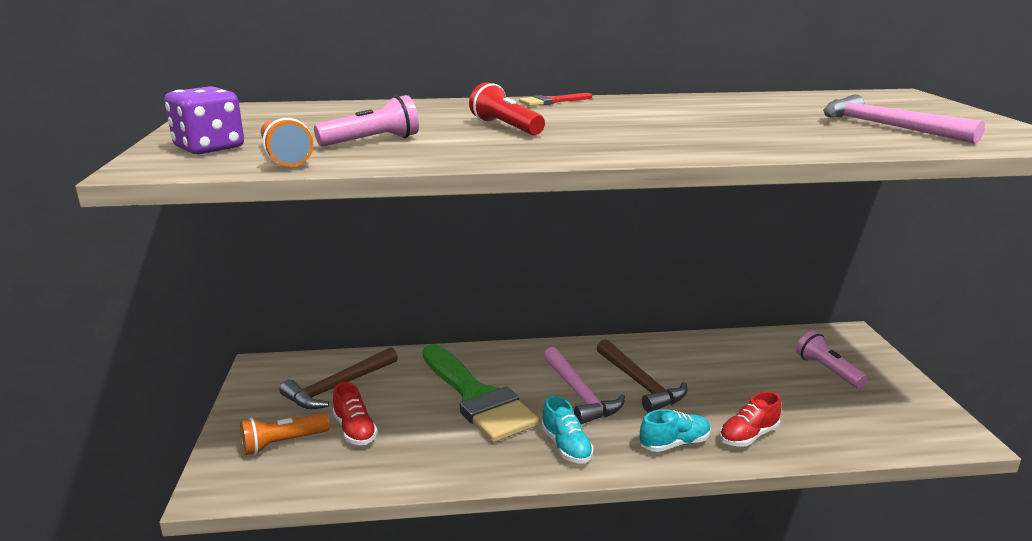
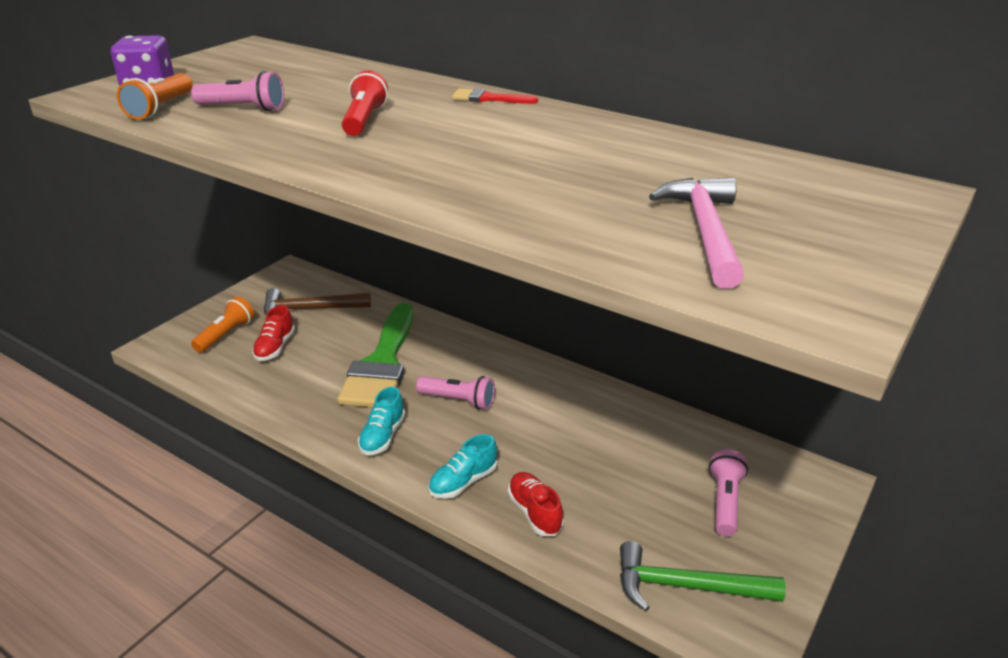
camera: 40 degrees right, 10 degrees up
orange flashlight [240,413,330,455] -> orange flashlight turned 105 degrees clockwise [191,297,254,353]
pink hammer [544,347,625,424] -> pink flashlight [416,376,495,410]
brown hammer [597,339,687,413] -> none
turquoise shoe [640,409,711,452] -> turquoise shoe turned 120 degrees clockwise [428,434,497,499]
red shoe [720,391,781,447] -> red shoe turned 60 degrees clockwise [508,472,564,536]
none -> green hammer [620,541,786,611]

